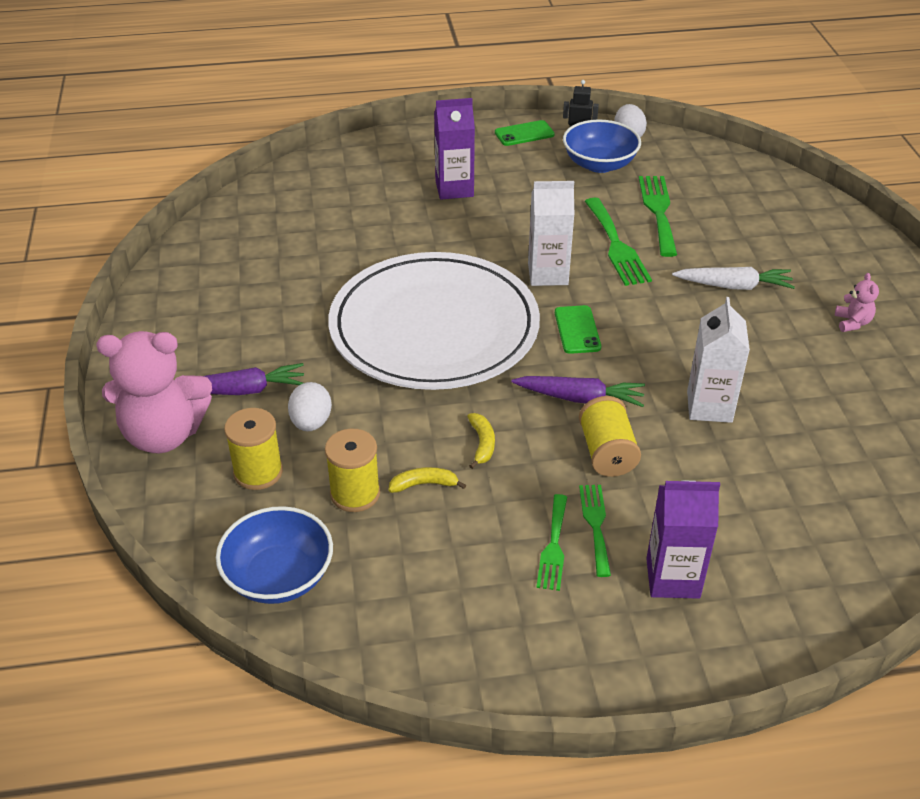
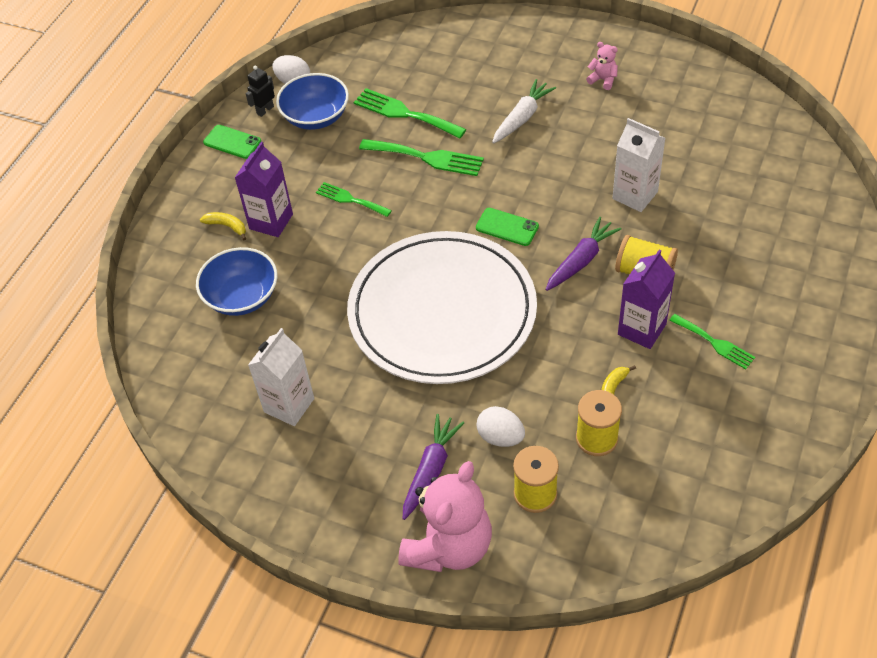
camera: 55 degrees left, 10 degrees up
blue bowl [216,506,333,604] -> blue bowl moved to [196,247,278,316]
yellow banana [467,413,495,469] -> yellow banana moved to [200,212,246,240]
green phone [495,120,555,146] -> green phone turned 75 degrees counterclockwise [203,125,261,159]
white carton [528,181,575,286] -> white carton moved to [248,328,314,426]
green fork [579,485,611,577] -> green fork moved to [316,182,392,217]
purple carton [646,480,720,599] -> purple carton moved to [618,249,675,349]

